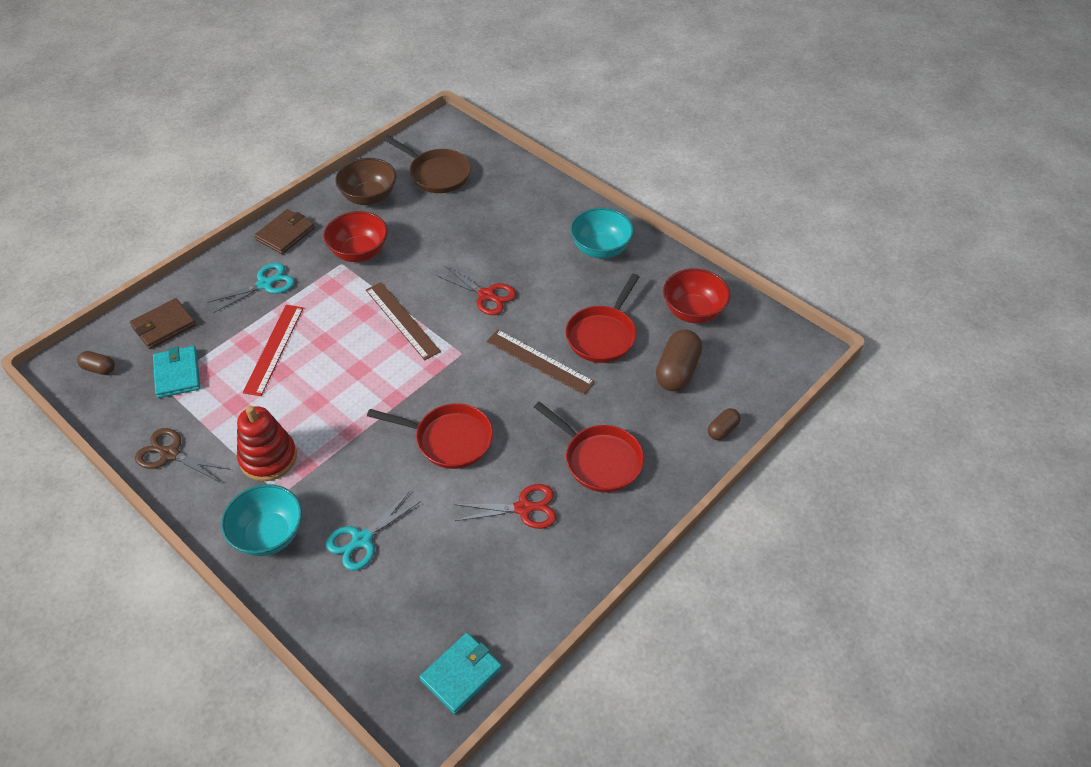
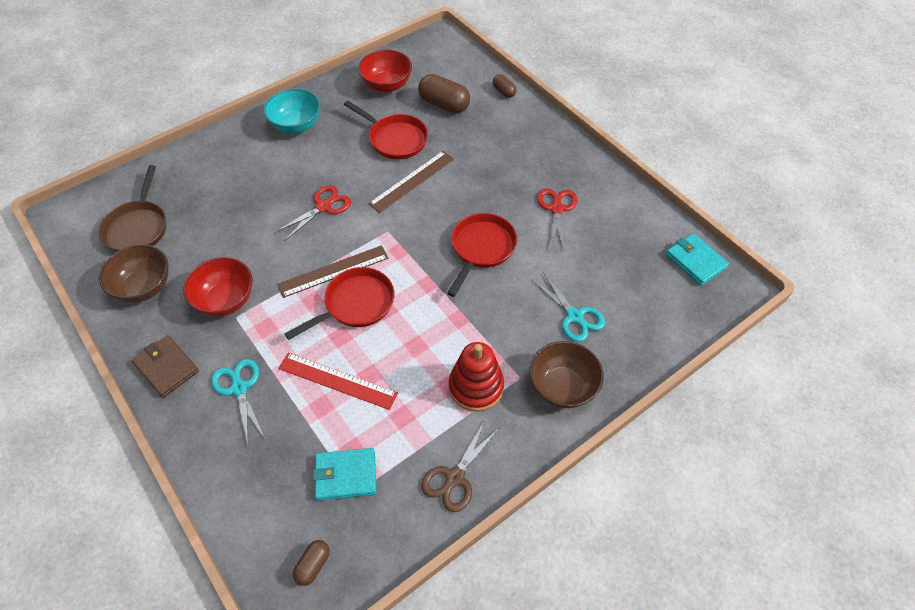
camera: 80 degrees left, 5 degrees up
brown wallet [130,298,196,349] -> none
turquoise bowl [221,484,302,556] -> brown bowl [530,341,604,408]
brown pan [384,135,471,193] -> brown pan turned 135 degrees clockwise [99,165,166,252]
red pan [534,401,644,492] -> red pan moved to [285,267,394,340]

